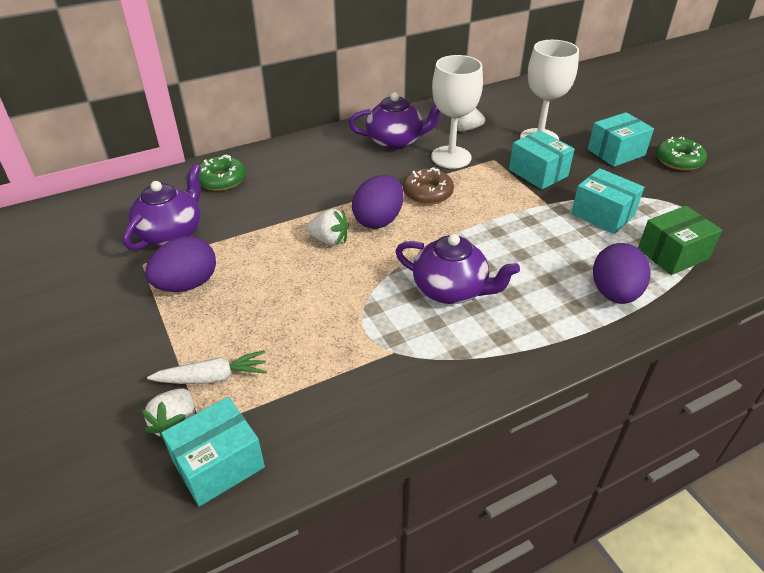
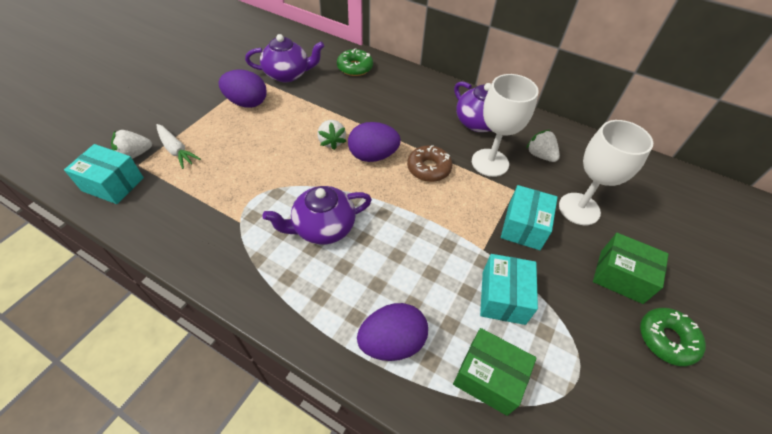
camera: 55 degrees right, 10 degrees up
purple teapot [395,234,520,304] -> purple teapot turned 75 degrees clockwise [262,186,372,245]
turquoise box [588,112,654,167] -> green box [593,233,668,304]

